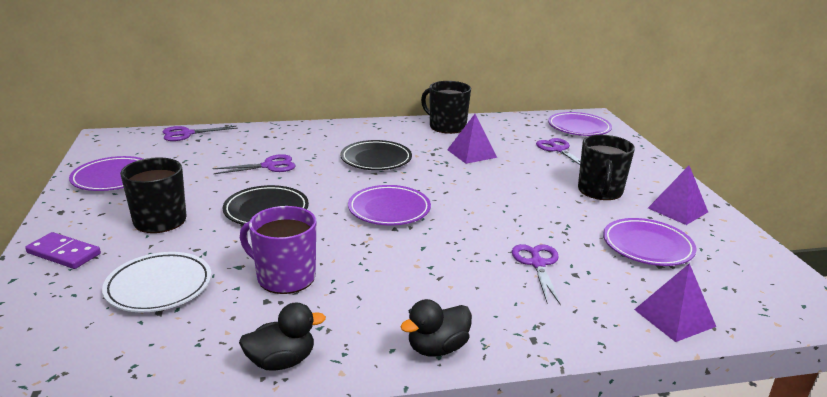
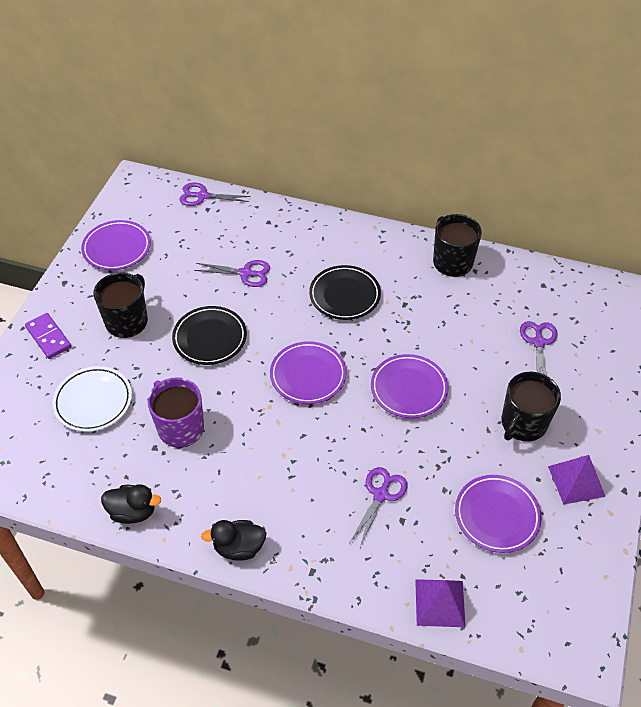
camera: 30 degrees right, 25 degrees up
purple pyramid [447,114,497,164] -> none
purple plate [548,112,612,136] -> purple plate moved to [371,354,449,418]

